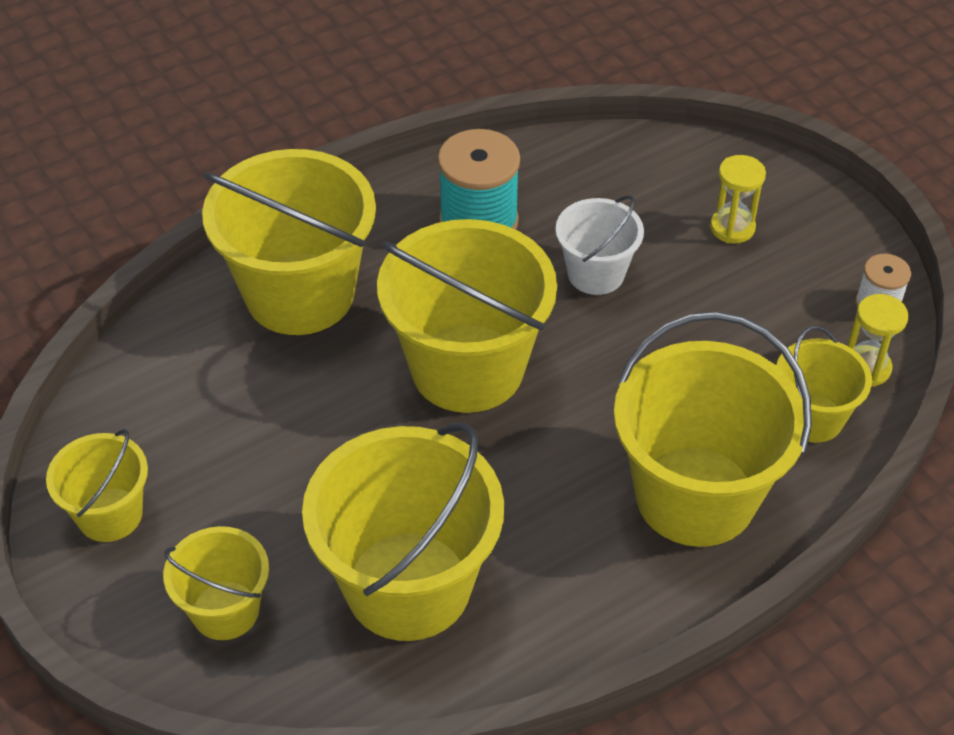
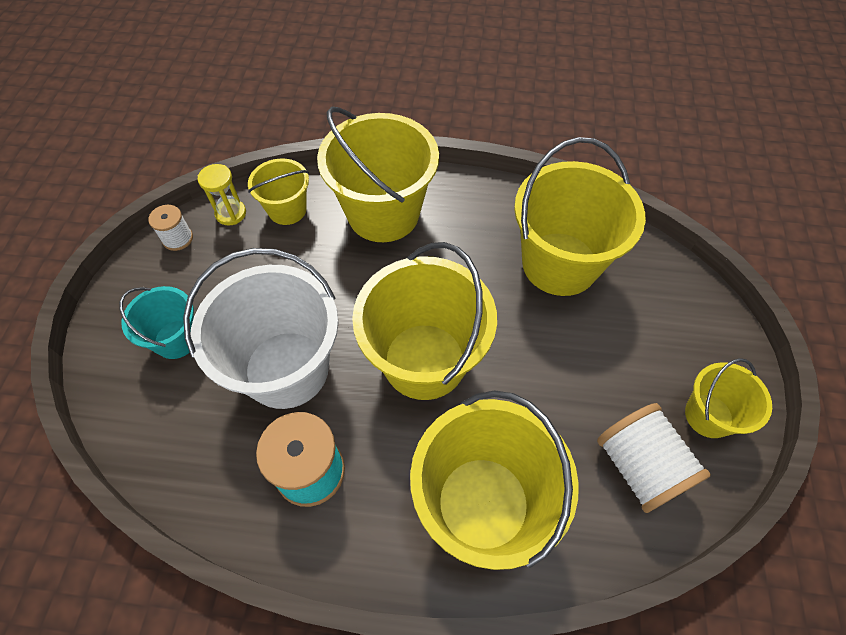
camera: 140 degrees left, 10 degrees up
yellow bucket [163,526,269,640] -> none
white bucket [555,195,644,295] -> white bucket [183,248,338,409], size x1.88
yellow hourglass [710,155,766,244] -> turquoise bucket [119,286,194,359]
none -> white spool [597,403,711,513]

